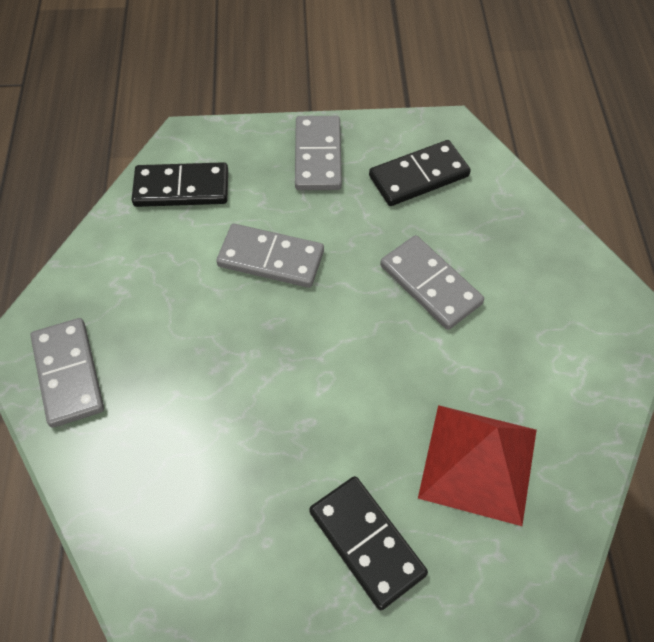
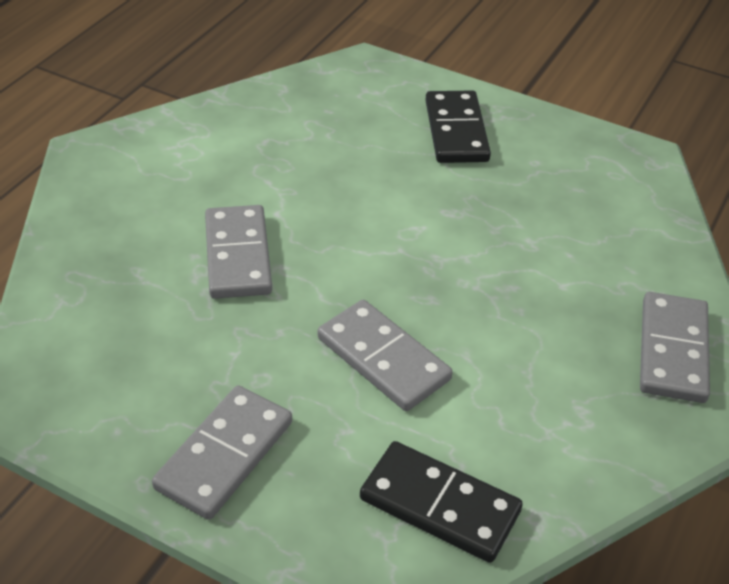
camera: 150 degrees left, 15 degrees down
black domino [369,140,471,206] -> none
red pyramid [418,405,537,526] -> none

